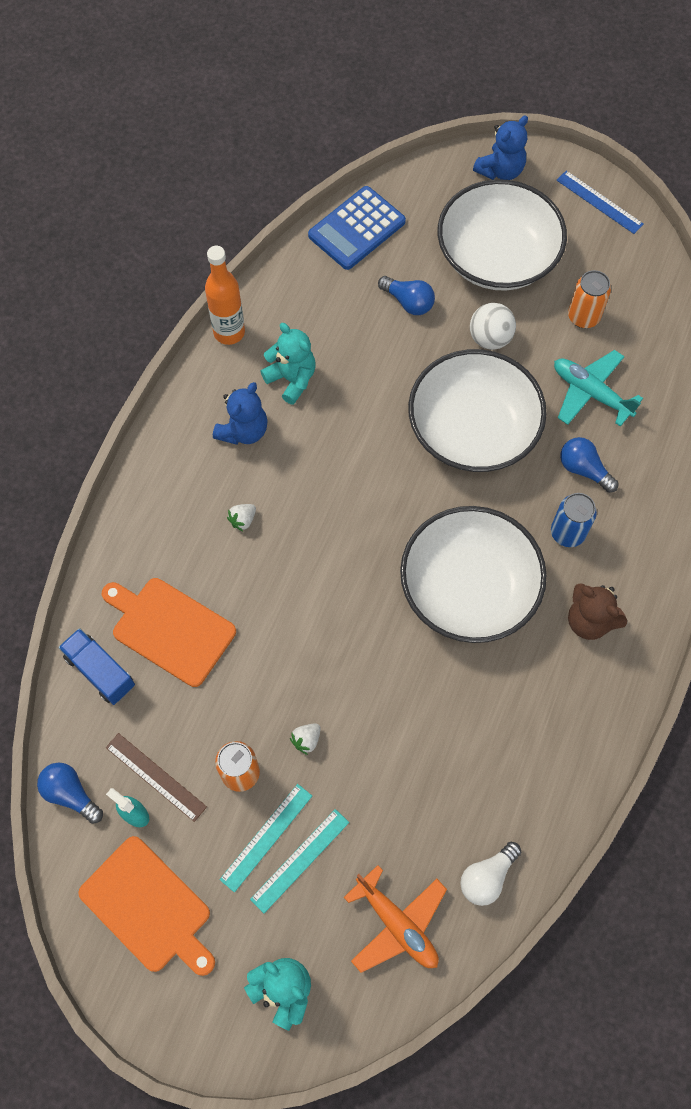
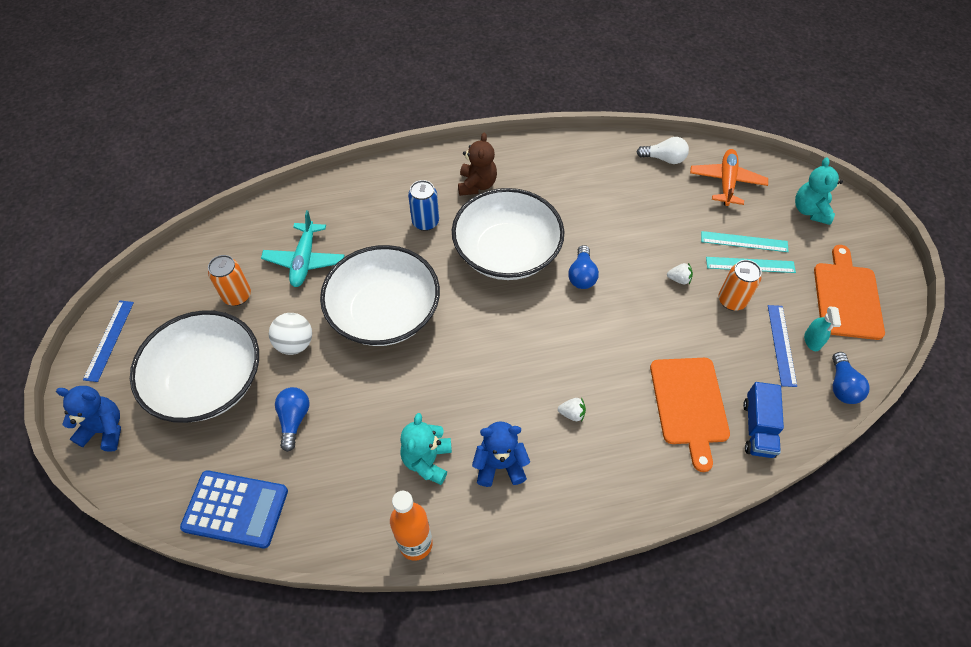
camera: 125 degrees left, 10 degrees down
brown ruler [106,733,207,822] -> blue ruler [768,305,797,387]
blue light bulb [560,437,619,493] -> blue light bulb moved to [568,245,599,289]

